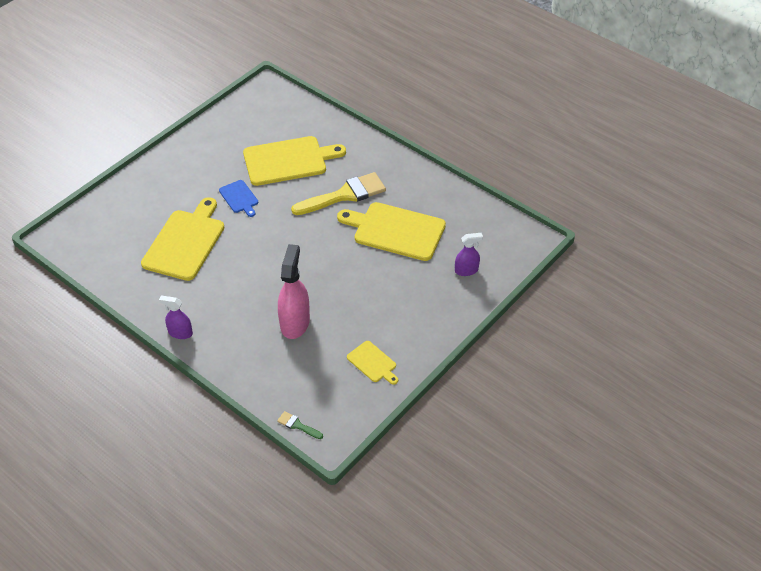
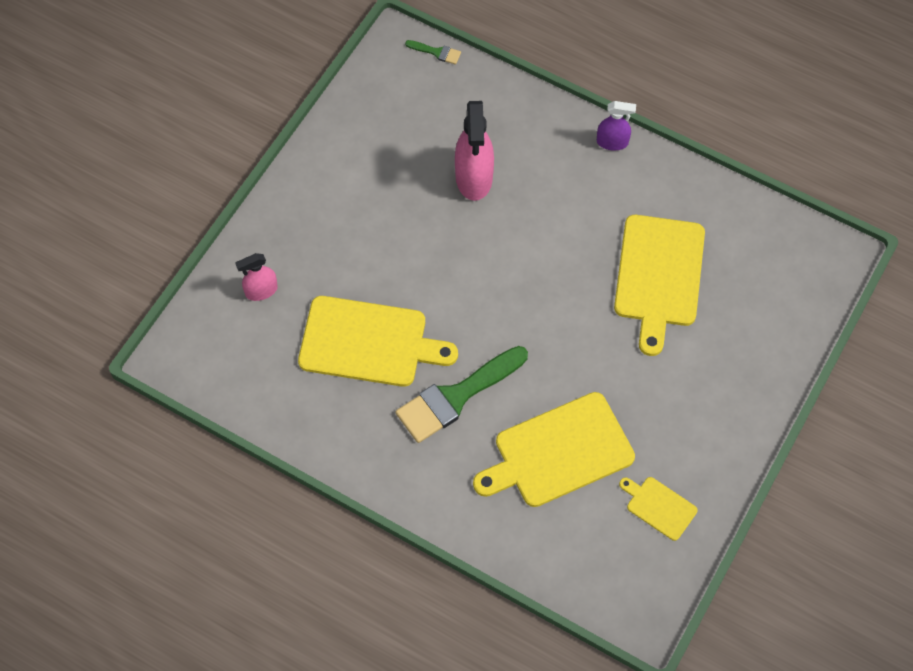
camera: 170 degrees right, 15 degrees up
blue cutting board [219,180,258,217] -> none
yellow brush [291,172,386,215] -> green brush [395,346,528,443]
yellow cutting board [347,341,398,385] -> yellow cutting board moved to [619,477,697,541]
purple spray bottle [455,233,483,276] -> pink spray bottle [235,253,278,301]

